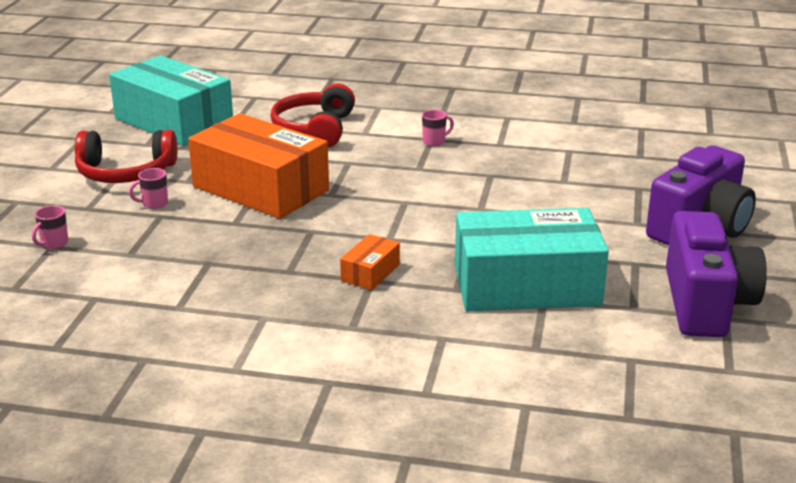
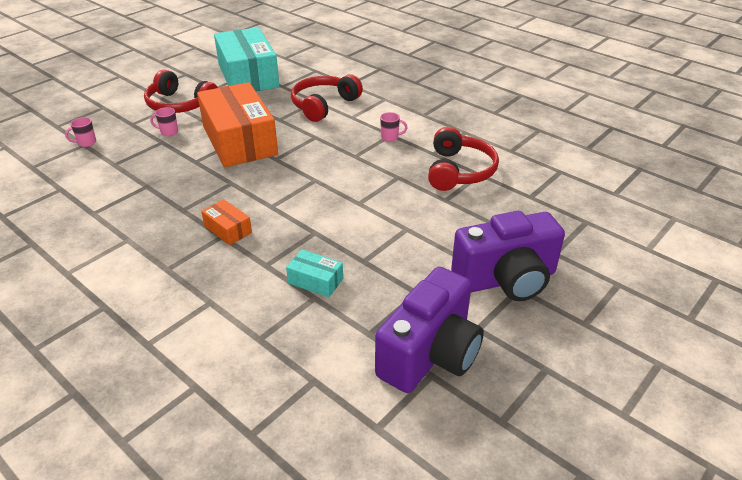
camera: 30 degrees right, 10 degrees up
orange box [340,234,400,290] -> orange box turned 75 degrees clockwise [201,199,252,245]
turquoise box [455,208,609,312] -> turquoise box [286,250,343,297], size x0.42
none -> red headphones [428,127,499,191]

